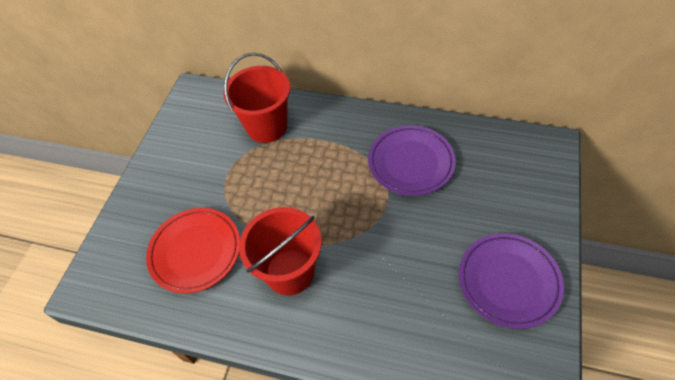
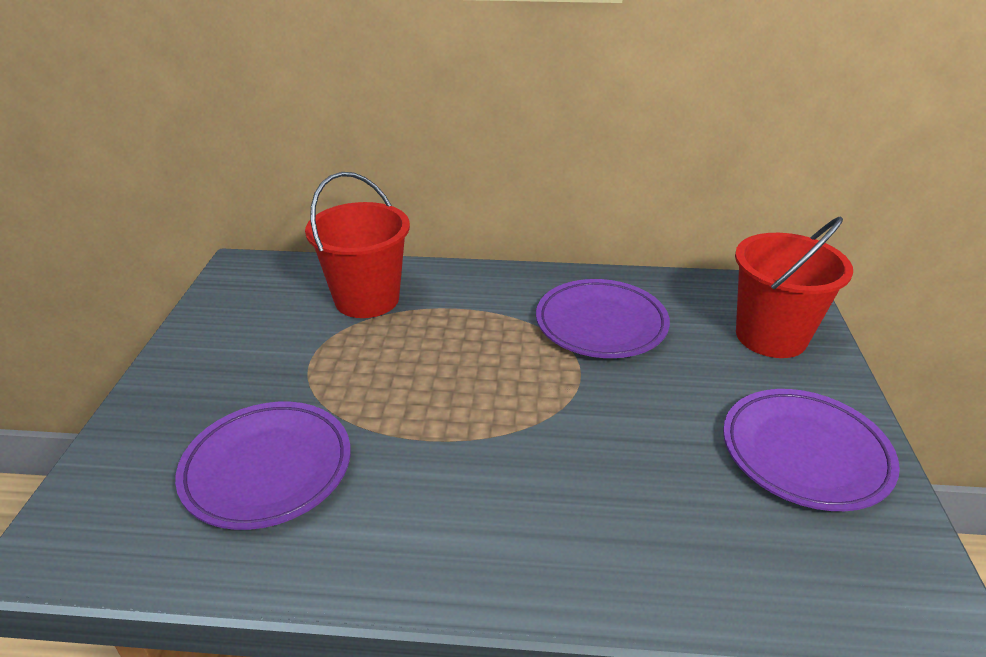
camera: 15 degrees left, 20 degrees down
red plate [146,208,240,293] -> purple plate [175,402,351,530]
red bucket [239,207,322,295] -> red bucket moved to [735,216,853,358]

